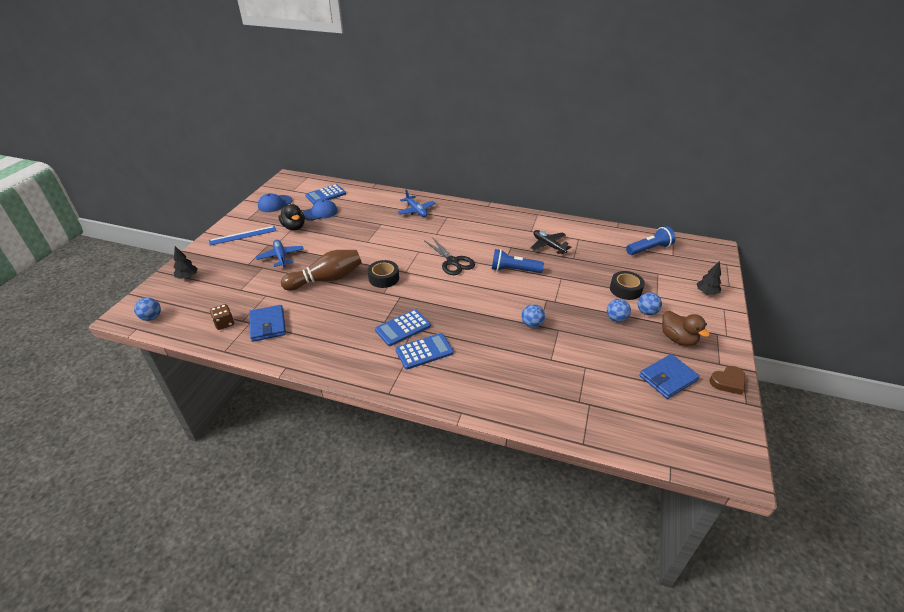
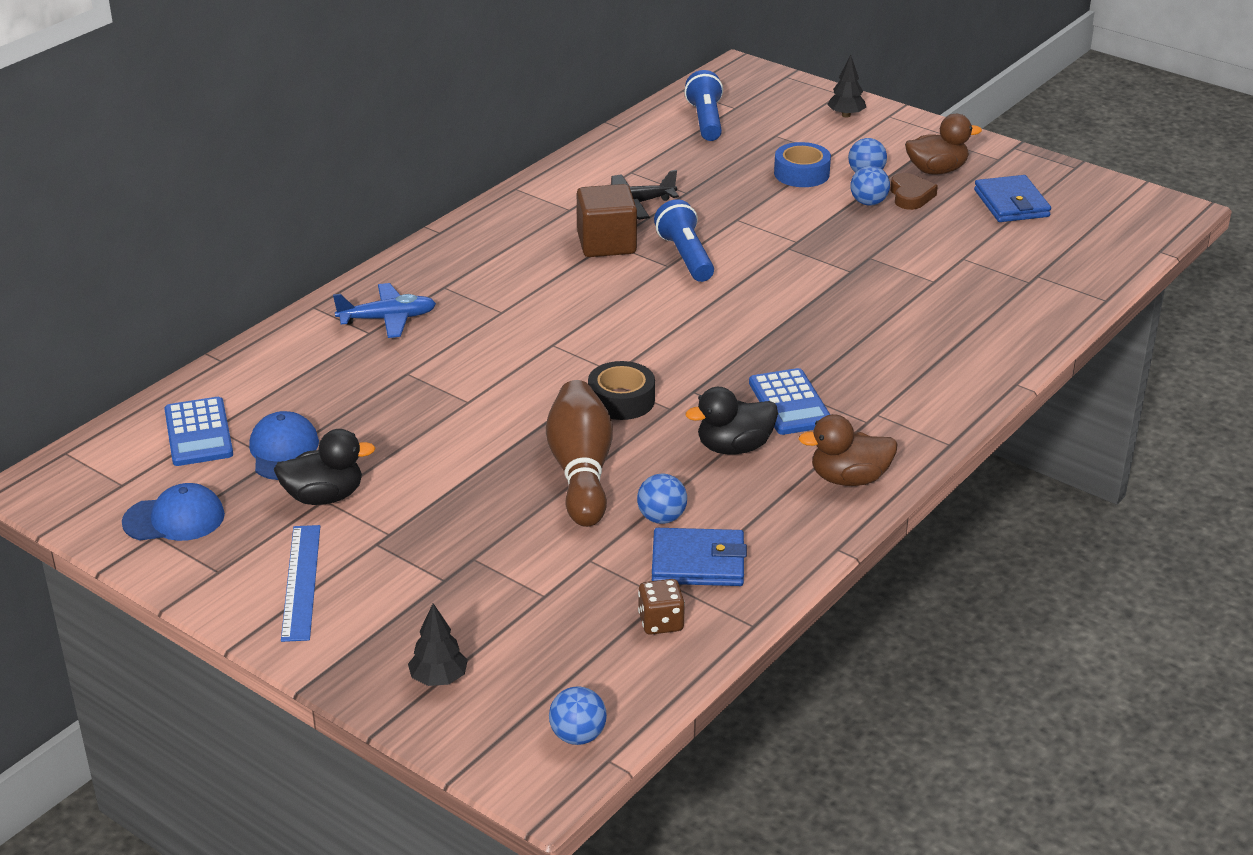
camera: 70 degrees left, 5 degrees down
blue plane [256,240,304,268] -> none
blue cap [258,193,292,212] -> blue cap turned 75 degrees counterclockwise [122,483,225,541]
blue calculator [395,333,454,370] -> none
black scissors [425,237,475,275] -> none
blue flashlight [492,249,544,273] -> blue flashlight turned 135 degrees clockwise [654,199,714,282]
blue ball [521,304,545,328] -> blue ball moved to [637,474,687,524]
black tape [610,271,645,300] -> blue tape [774,142,831,187]
brown heart [709,366,746,395] -> brown heart moved to [890,173,938,210]
none -> brown cube [577,184,637,257]
none -> black duck [686,387,778,454]
none -> brown duck [798,414,897,486]

